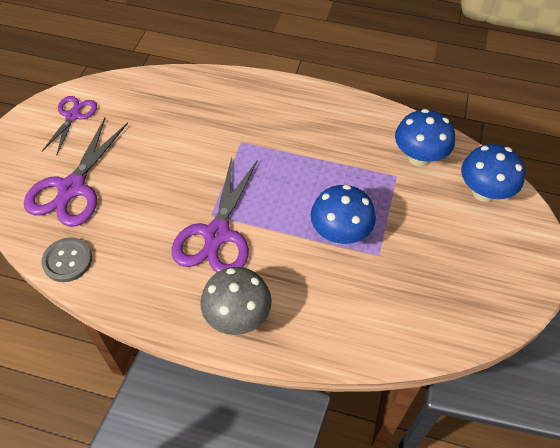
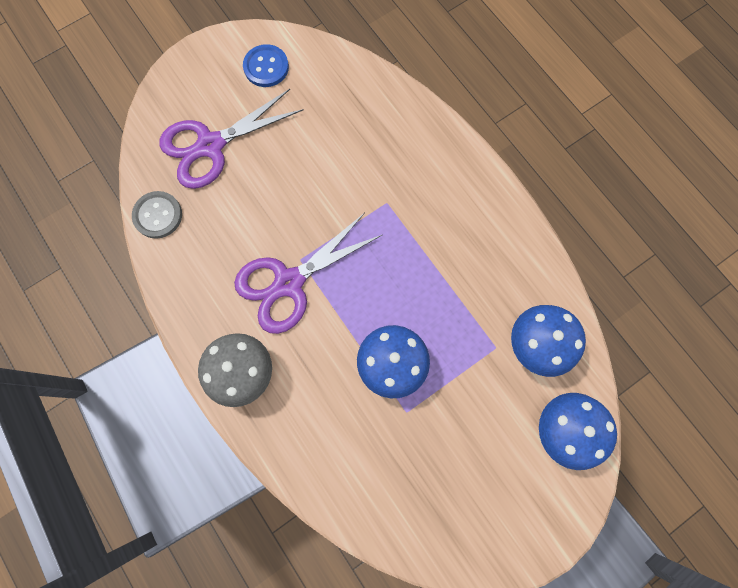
camera: 40 degrees right, 20 degrees up
purple scissors [41,96,97,156] -> blue button [243,44,289,87]

